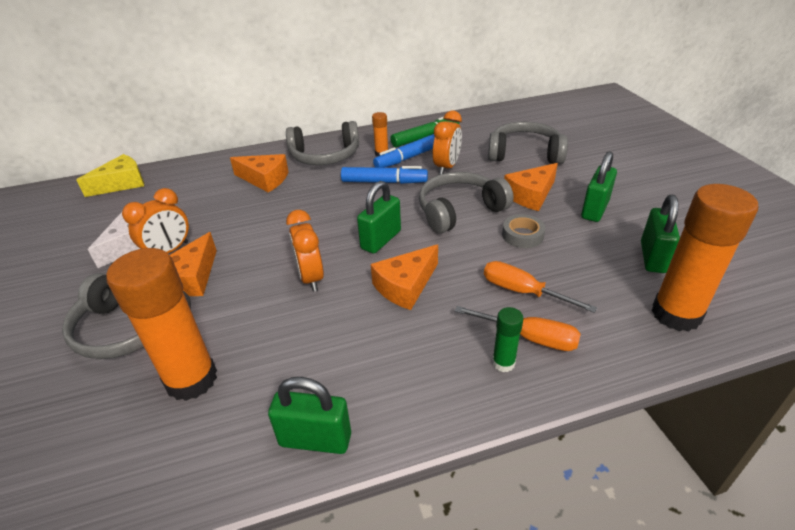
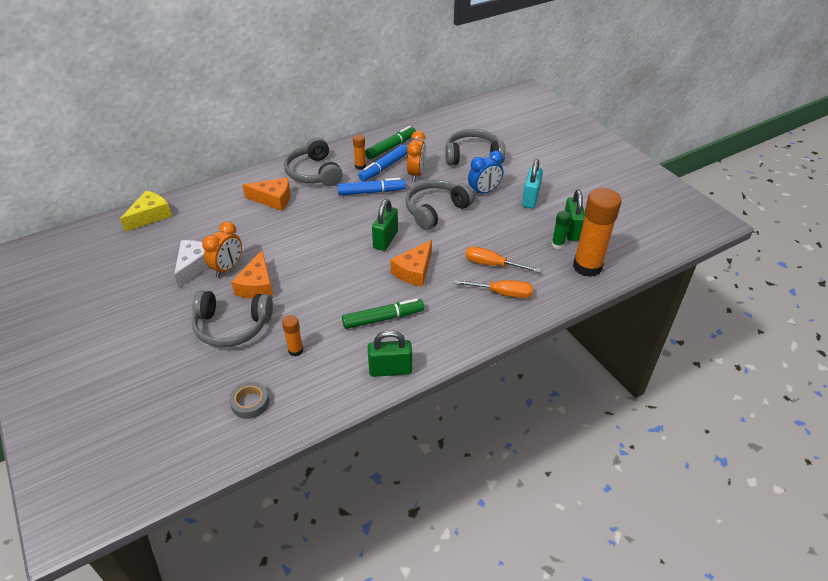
camera: 15 degrees left, 5 degrees up
orange glue stick [106,248,217,401] -> orange glue stick [282,315,303,356], size x0.46
grey headphones [286,121,359,165] -> grey headphones turned 90 degrees clockwise [284,137,343,186]
orange clock [286,210,324,292] -> none
green glue stick [492,307,524,372] -> green glue stick moved to [552,211,571,249]
grey tape [502,214,545,248] -> grey tape moved to [229,381,269,419]
orange cheese [504,163,558,211] -> blue clock [468,151,503,196]
green padlock [581,151,617,222] -> turquoise padlock [522,159,543,209]
none -> green marker [342,298,424,329]

